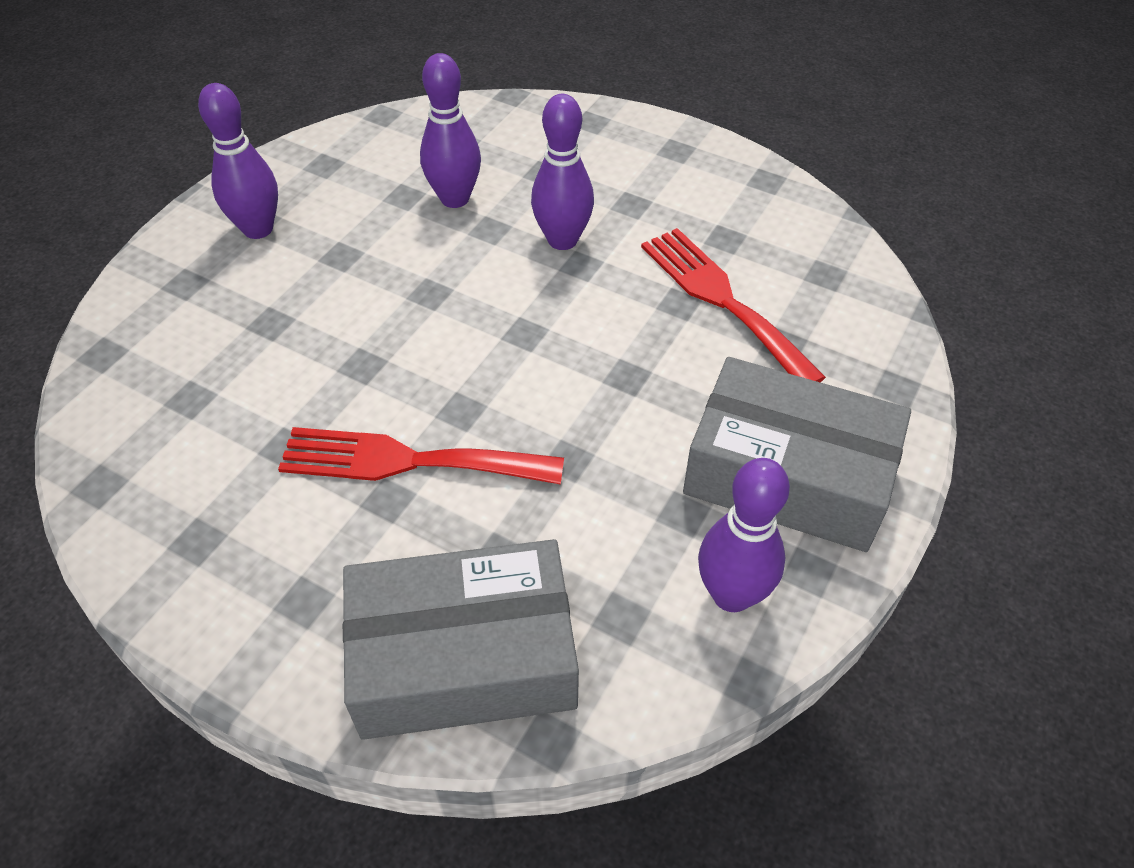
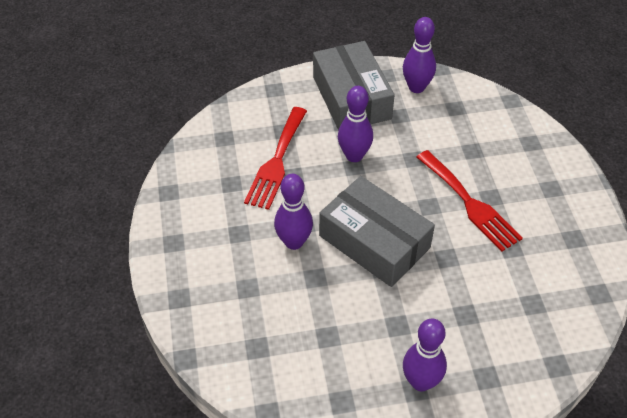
camera: 130 degrees left, 0 degrees up
grey box [343,539,579,740] -> grey box moved to [319,176,435,287]
purple bowling pin [420,53,481,208] -> purple bowling pin moved to [338,86,373,162]

